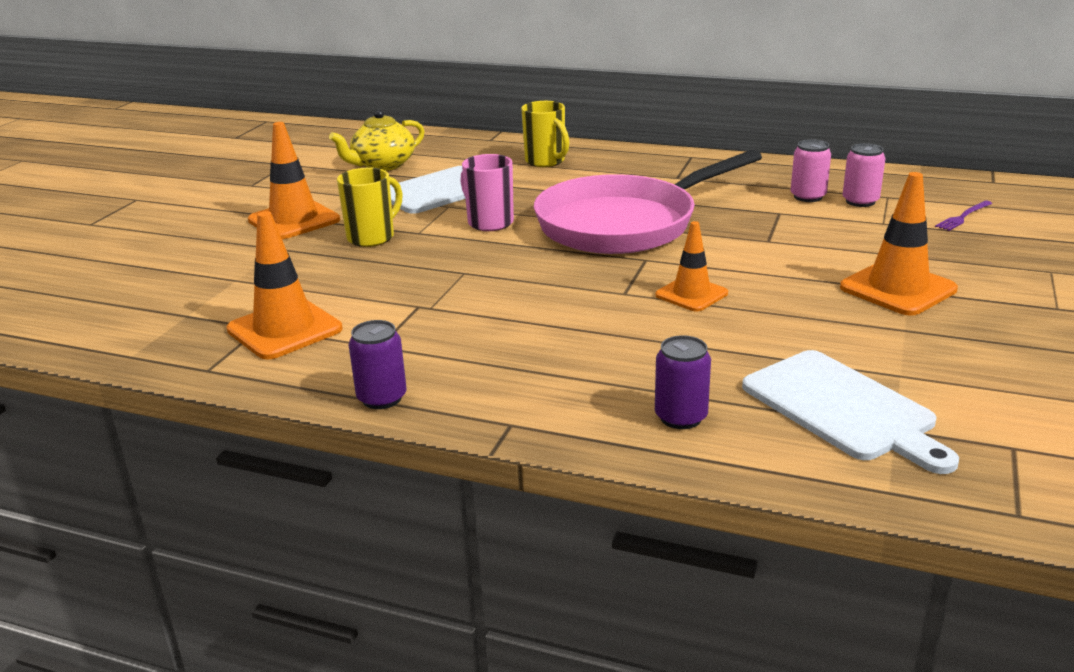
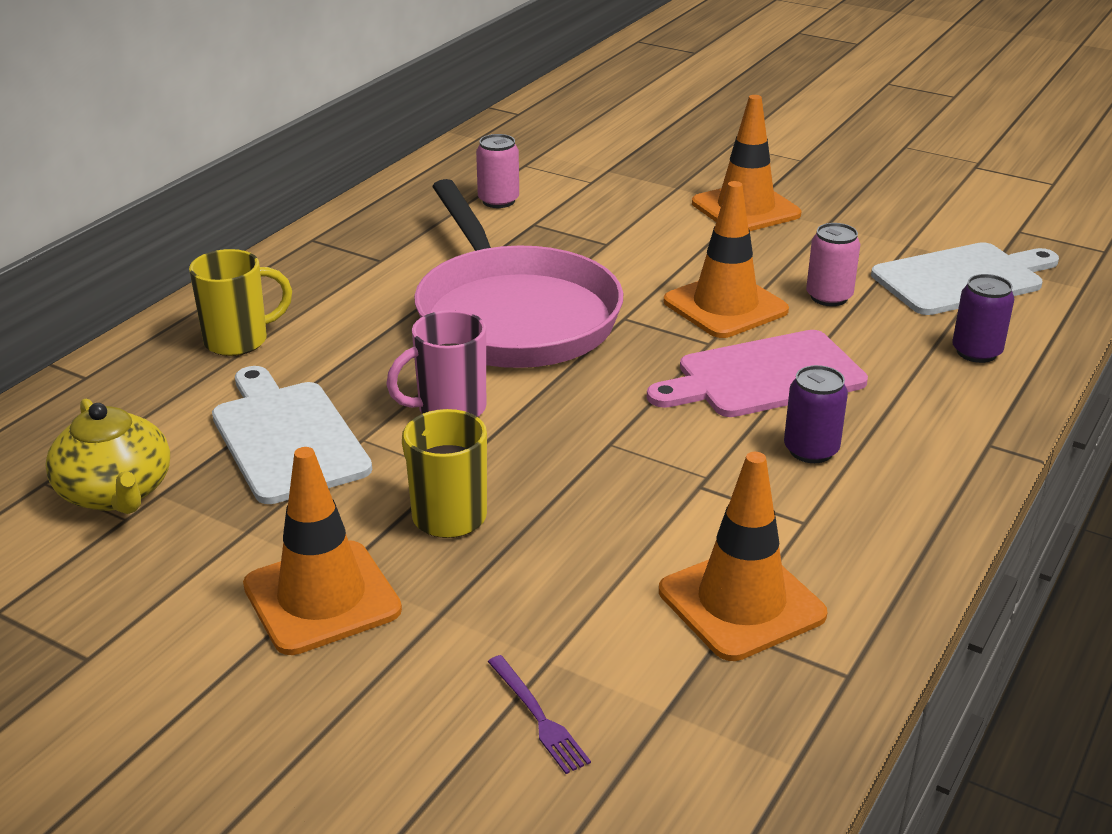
camera: 80 degrees left, 5 degrees up
purple can [349,320,406,409] -> purple can moved to [784,365,848,463]
orange traffic cone [655,221,728,311] -> orange traffic cone [664,181,789,338], size x1.55
pink can [843,143,885,207] -> pink can moved to [806,223,860,306]
purple fork [935,201,993,231] -> purple fork moved to [488,655,591,774]
none -> pink cutting board [647,330,868,417]

